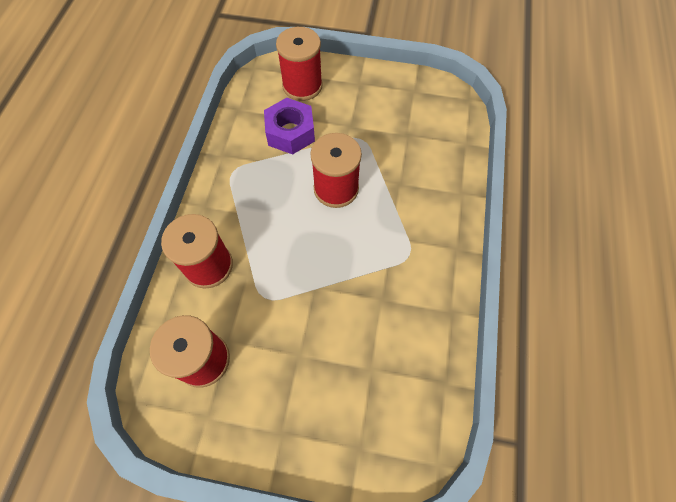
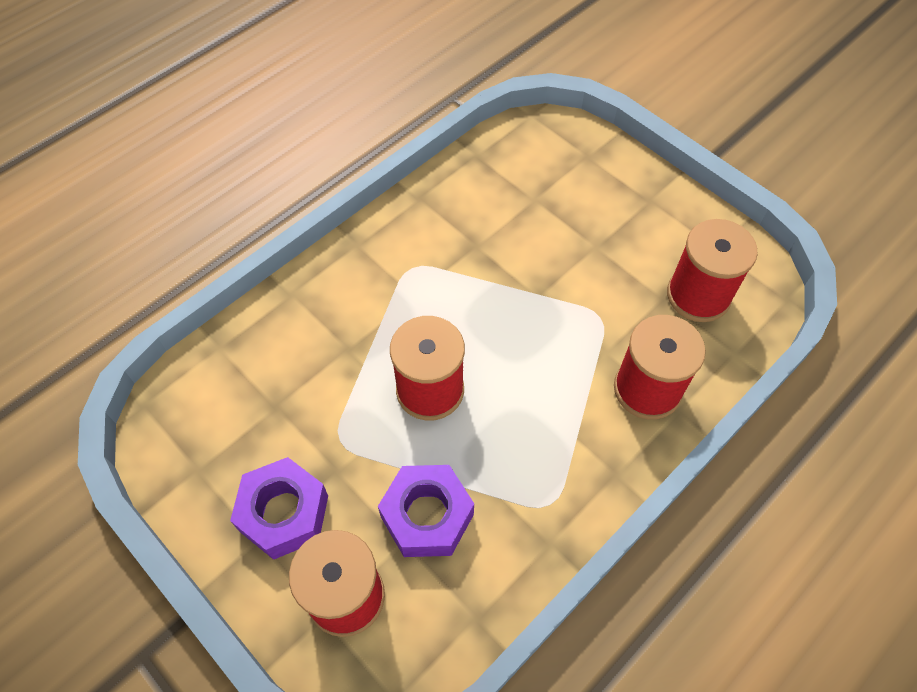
camera: 145 degrees left, 5 degrees down
none -> purple nut [230,457,328,560]

